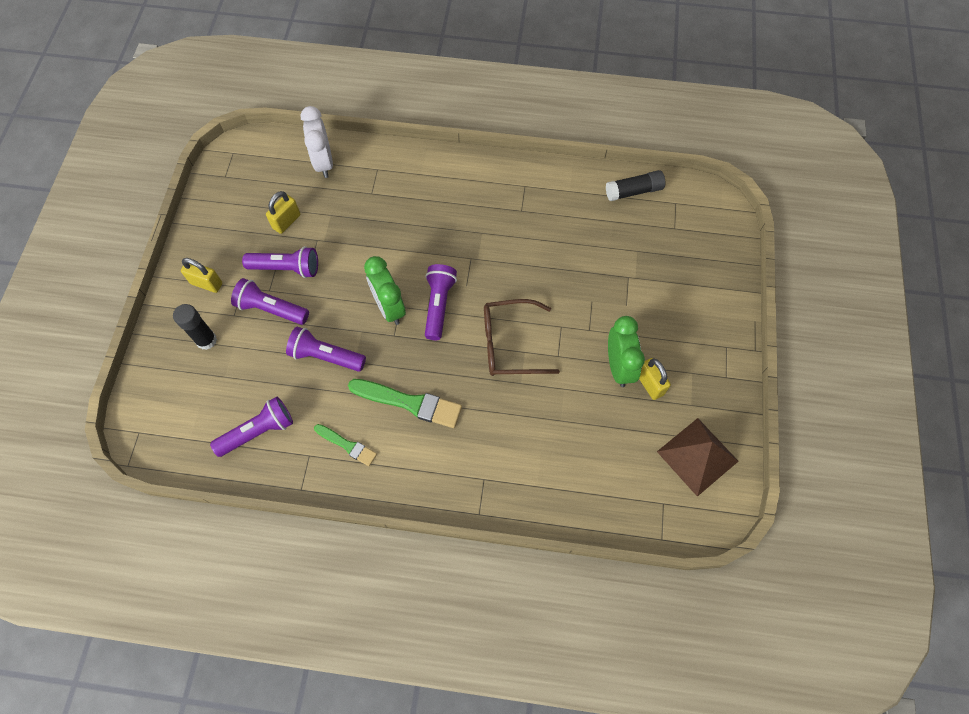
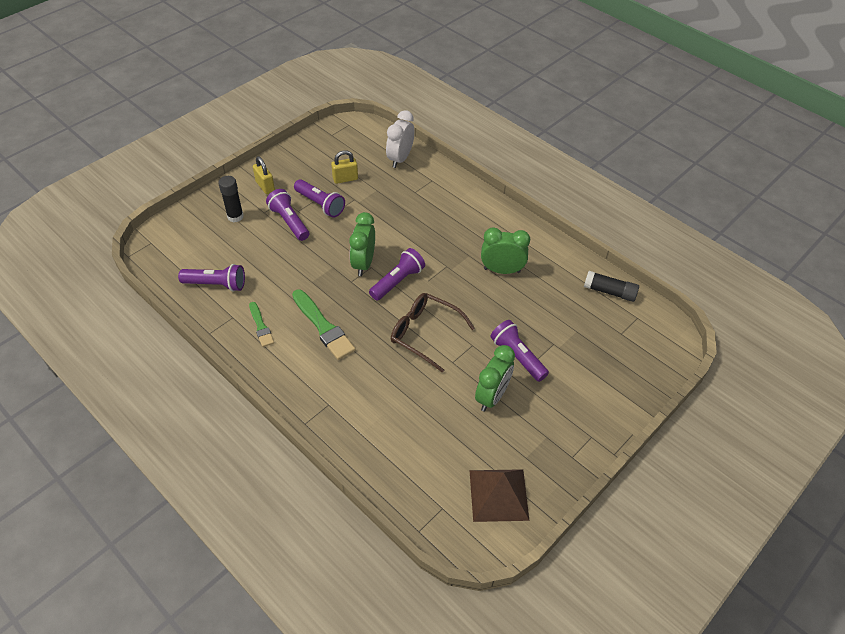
camera: 35 degrees right, 15 degrees down
purple flashlight [286,327,366,372] -> purple flashlight moved to [490,320,549,382]
yellow padlock [639,358,671,400] -> none
none -> green clock [481,227,530,274]

